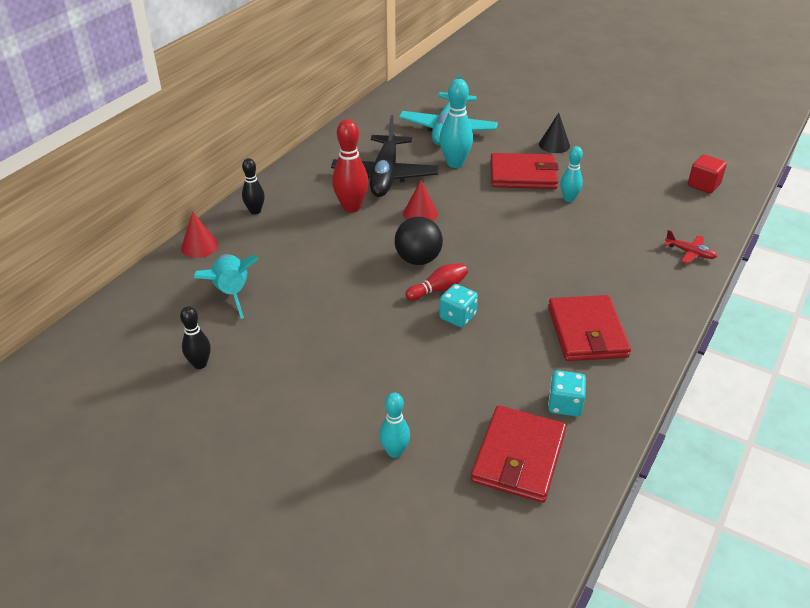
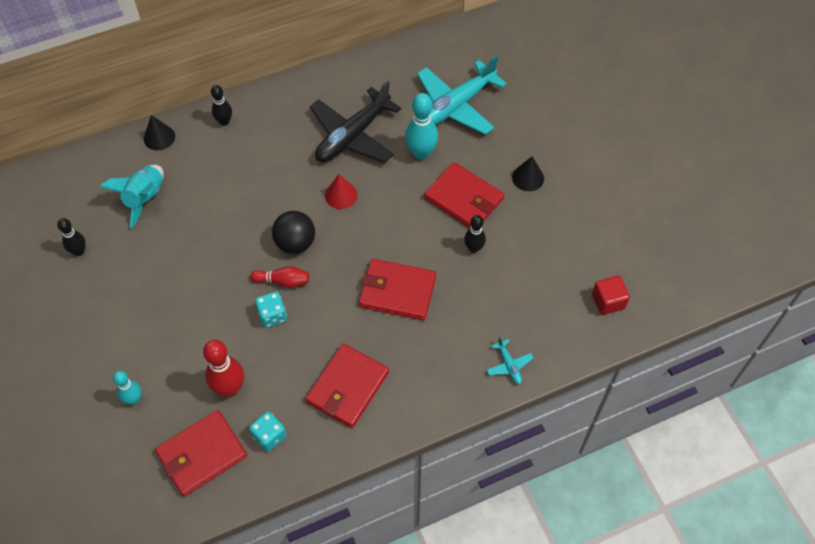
camera: 35 degrees right, 20 degrees up
red cone [181,211,218,258] -> black cone [144,115,175,150]
red bowling pin [332,119,369,213] -> red bowling pin moved to [203,340,244,397]
turquoise bowling pin [560,146,583,202] -> black bowling pin [464,215,486,253]
red plane [664,230,717,264] -> turquoise plane [486,336,533,384]
none -> red wallet [359,259,436,321]

